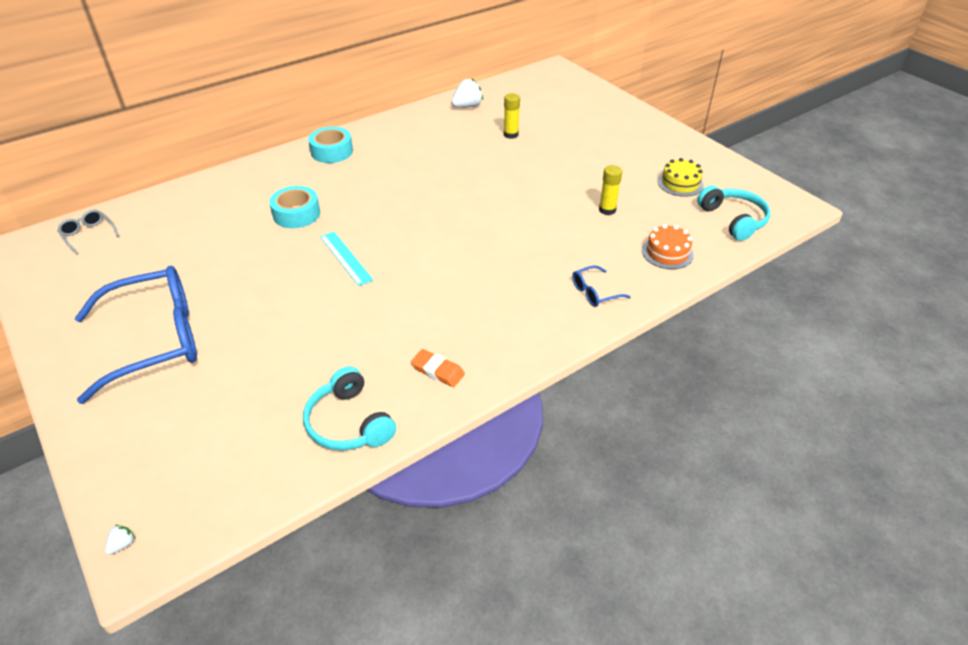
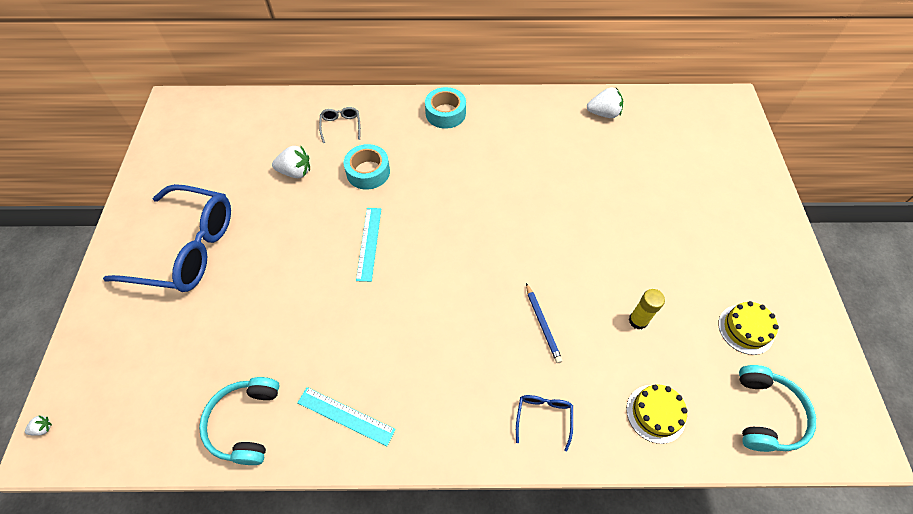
camera: 35 degrees right, 15 degrees up
grey glasses [57,210,119,255] -> grey glasses moved to [319,107,361,143]
orange eraser [411,349,465,387] -> turquoise ruler [297,387,396,446]
yellow glue stick [504,93,520,139] -> none
blue glasses [572,265,631,307] -> blue glasses turned 90 degrees clockwise [516,395,573,452]
orange cake [642,224,694,269] -> yellow cake [627,384,688,444]
none -> white strawberry [272,146,310,178]
none -> blue pencil [526,283,563,363]

